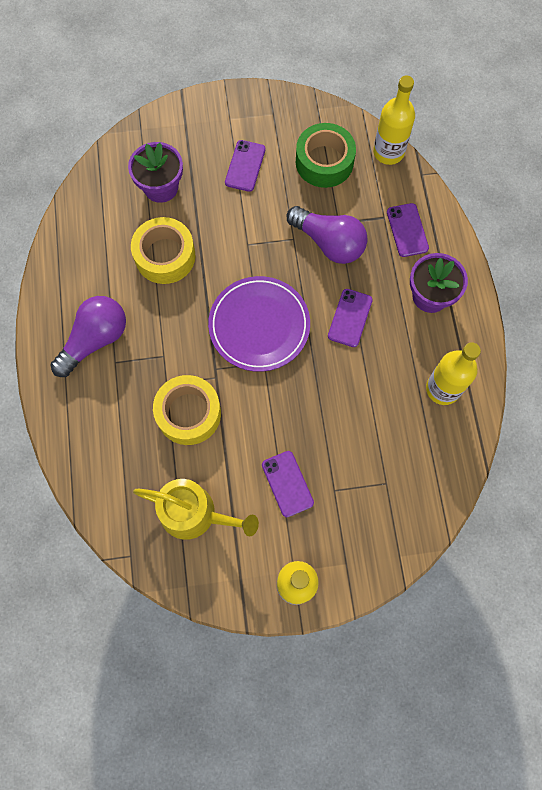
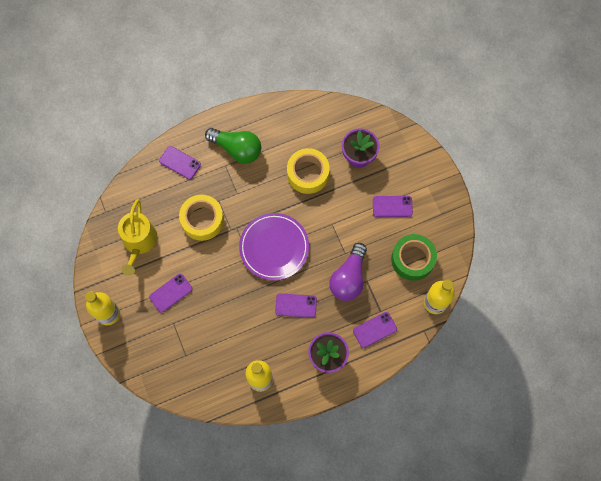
camera: 75 degrees right, 0 degrees up
purple light bulb [50,296,126,377] -> green light bulb [205,128,261,164]
none -> purple phone [159,146,201,180]

